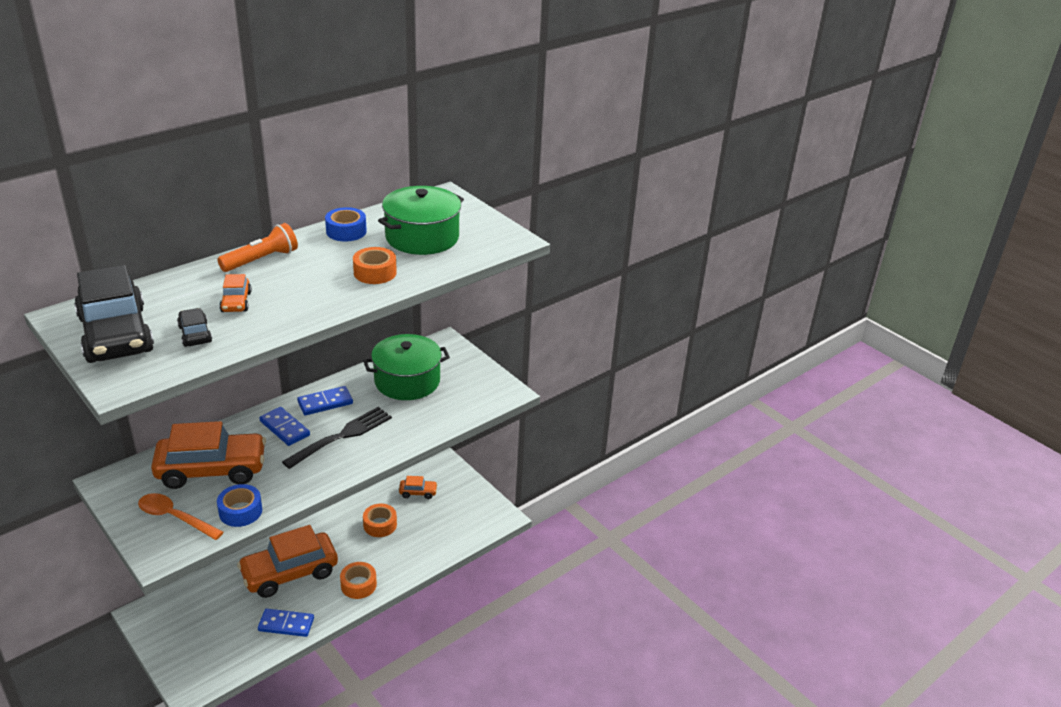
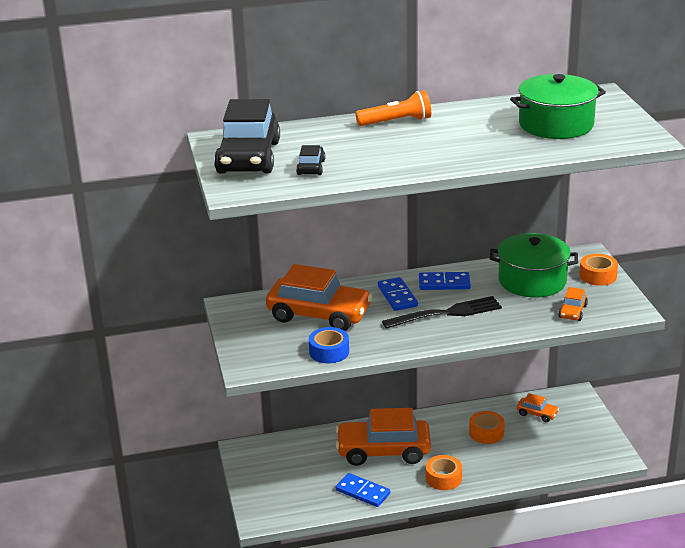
camera: 30 degrees right, 5 degrees down
orange spoon [138,493,224,540] -> none
orange car [219,274,252,312] -> orange car moved to [558,287,588,321]
blue tape [325,207,367,242] -> none
orange tape [353,247,397,284] -> orange tape moved to [579,254,618,286]

